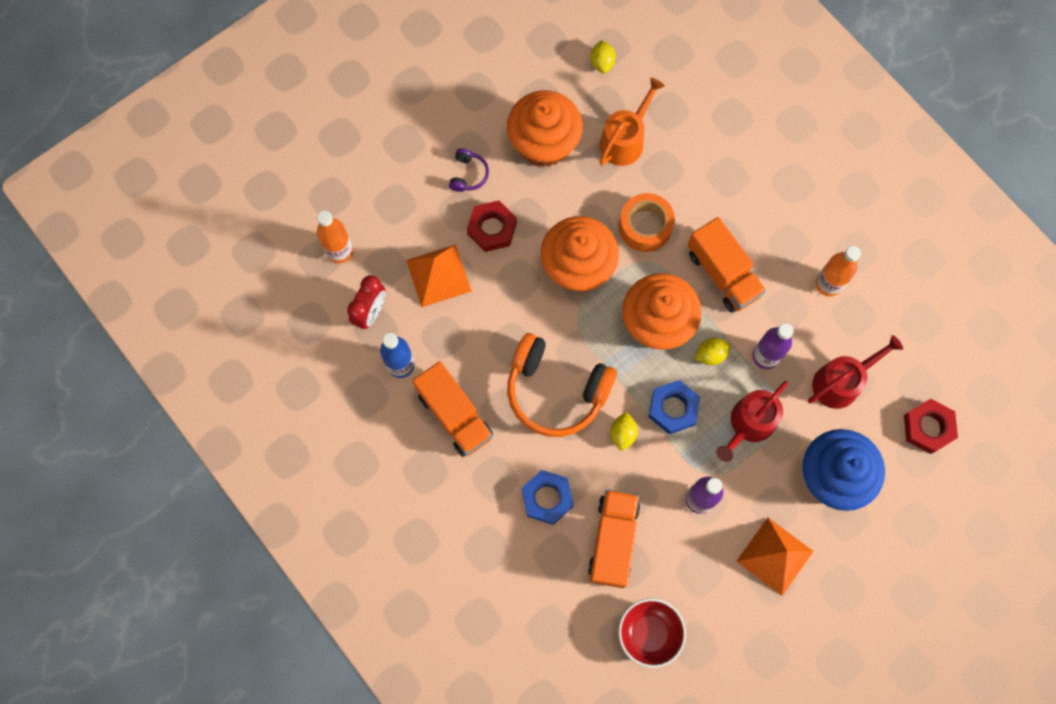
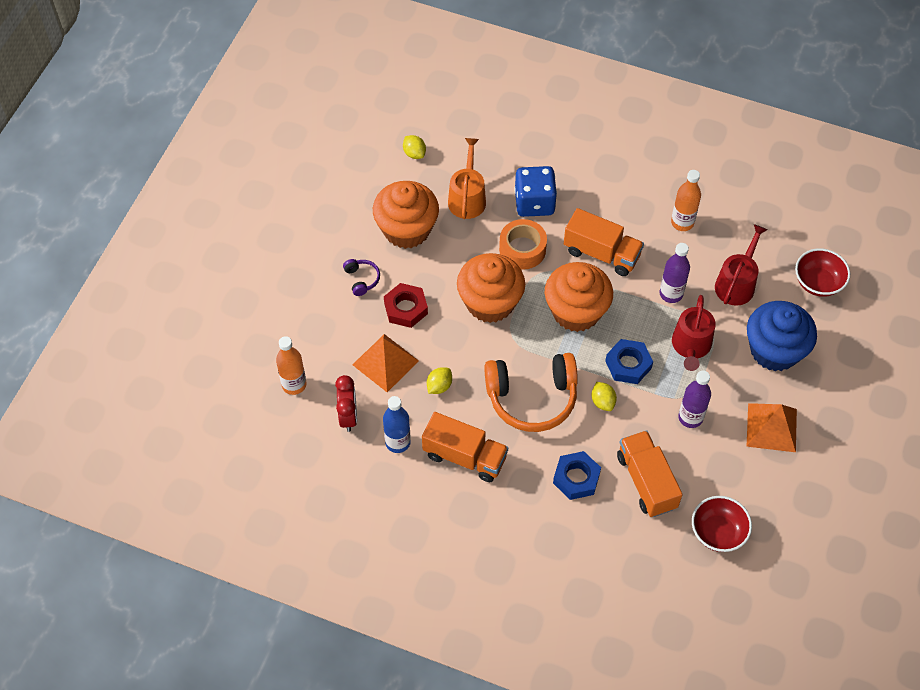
camera: 30 degrees left, 15 degrees down
yellow lemon [695,338,730,365] -> yellow lemon moved to [427,367,452,394]
red nut [904,399,958,454] -> red bowl [795,248,850,297]
none -> blue dice [514,166,557,217]

